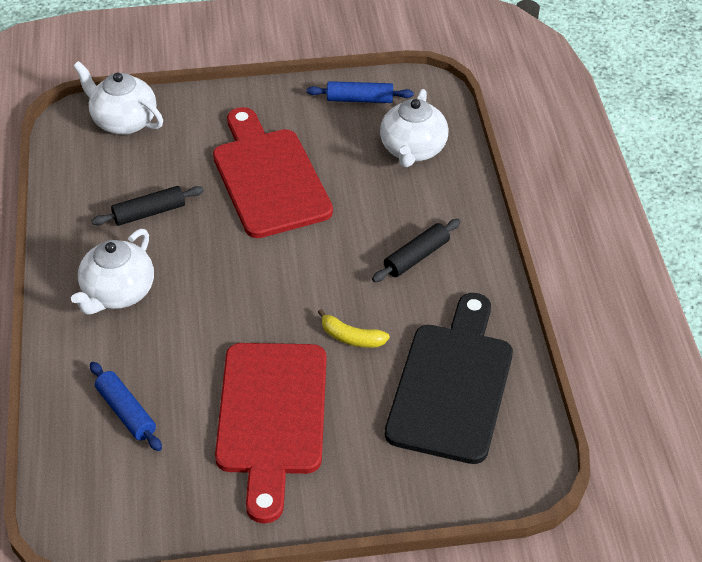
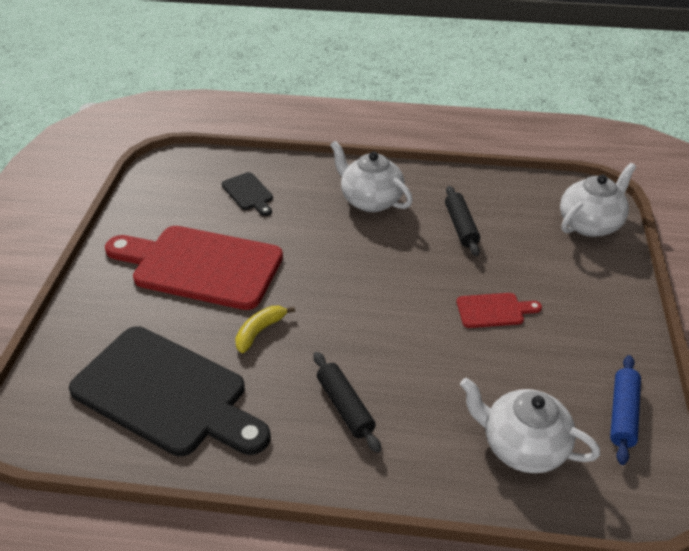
camera: 105 degrees right, 5 degrees down
blue rolling pin [90,362,162,451] -> black cutting board [222,172,273,216]
red cutting board [213,107,333,238] -> red cutting board [457,293,542,328], size x0.44

